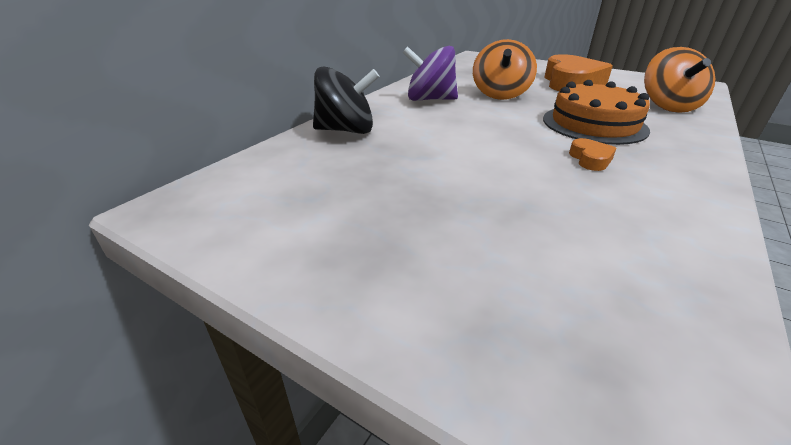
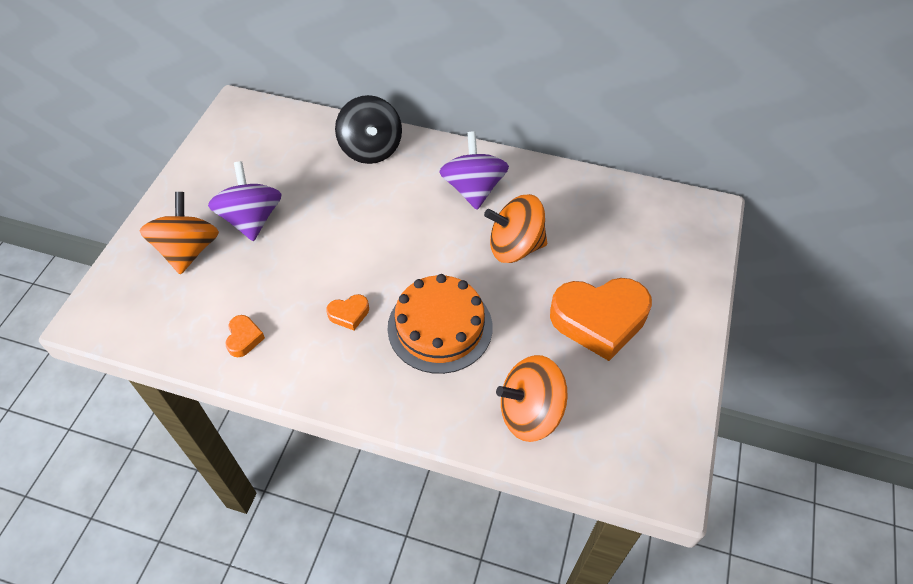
camera: 75 degrees right, 20 degrees up
none -> orange spinning top [140,192,219,274]
none -> purple spinning top [208,161,282,241]
none -> orange heart [225,315,265,357]

